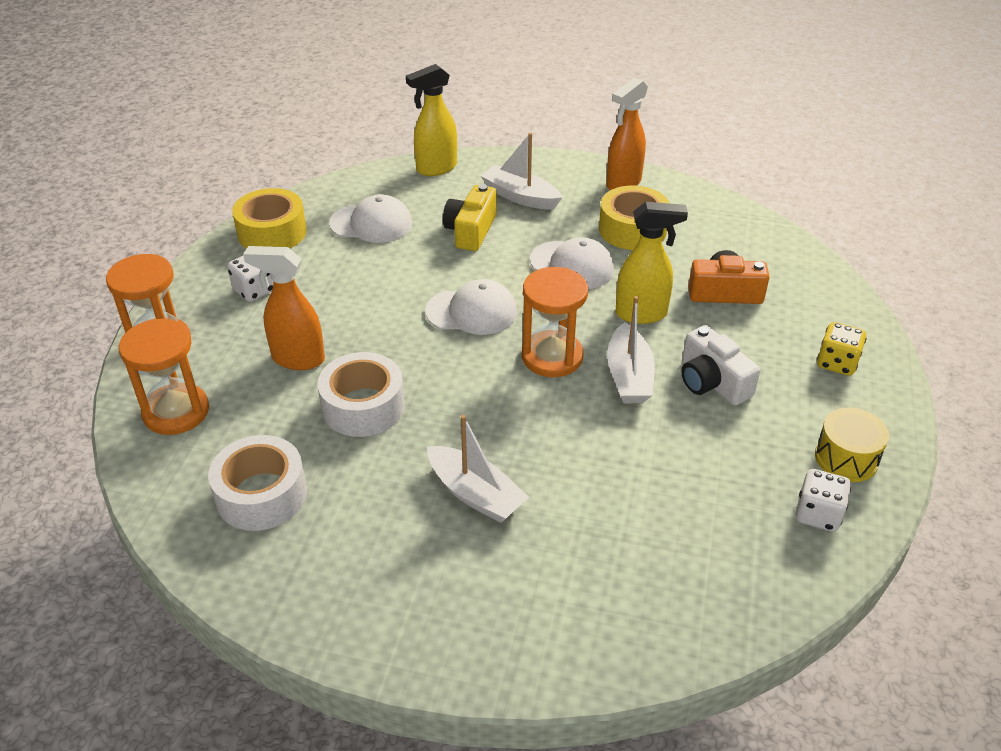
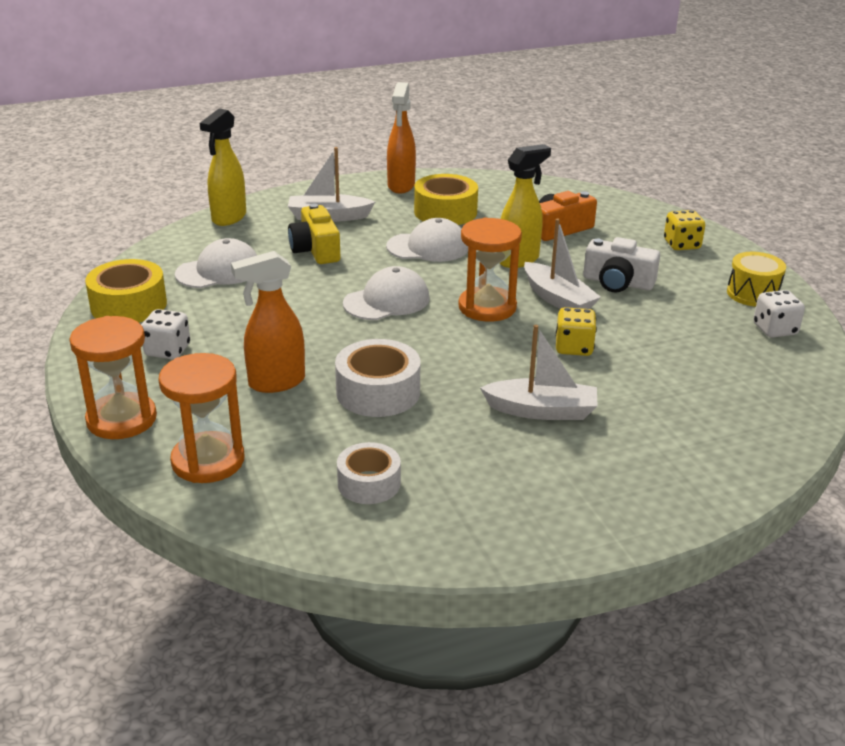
camera: 35 degrees left, 10 degrees down
white tape [208,435,307,531] -> white tape [337,442,401,504], size x0.67
none -> yellow dice [555,307,597,356]

